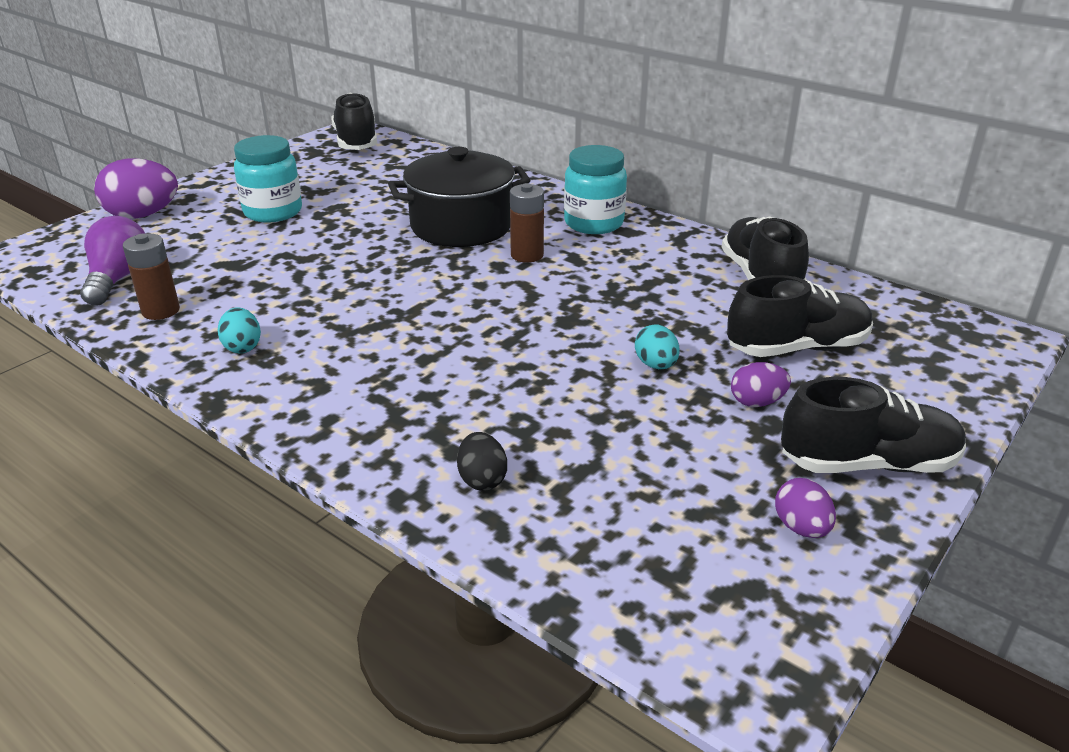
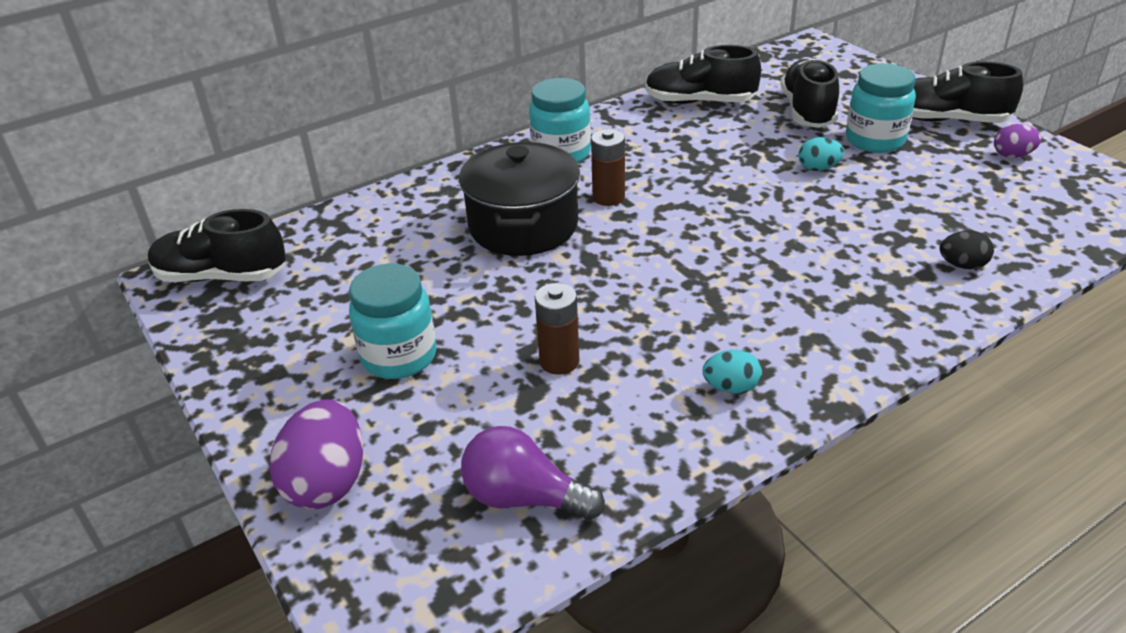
camera: 70 degrees left, 5 degrees up
brown battery [123,234,180,320] -> brown battery moved to [535,283,580,375]
purple egg [731,362,791,407] -> turquoise jar [846,63,916,153]
black shoe [781,377,966,473] -> black shoe turned 90 degrees counterclockwise [912,62,1023,123]

